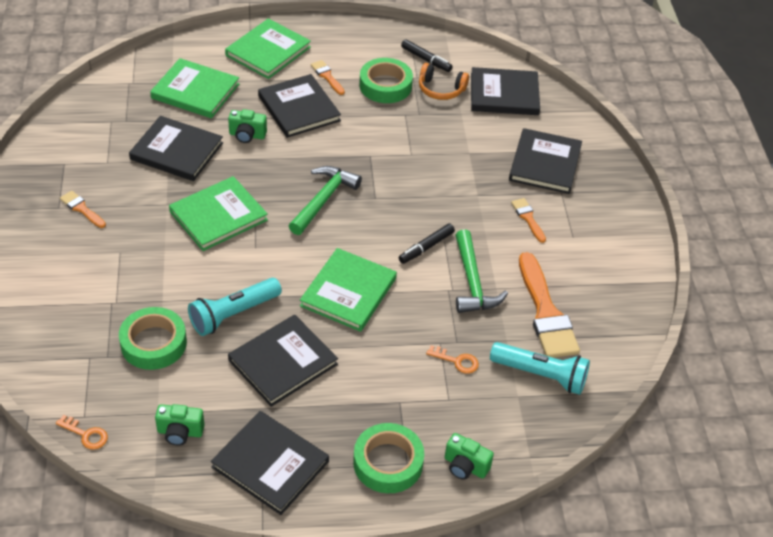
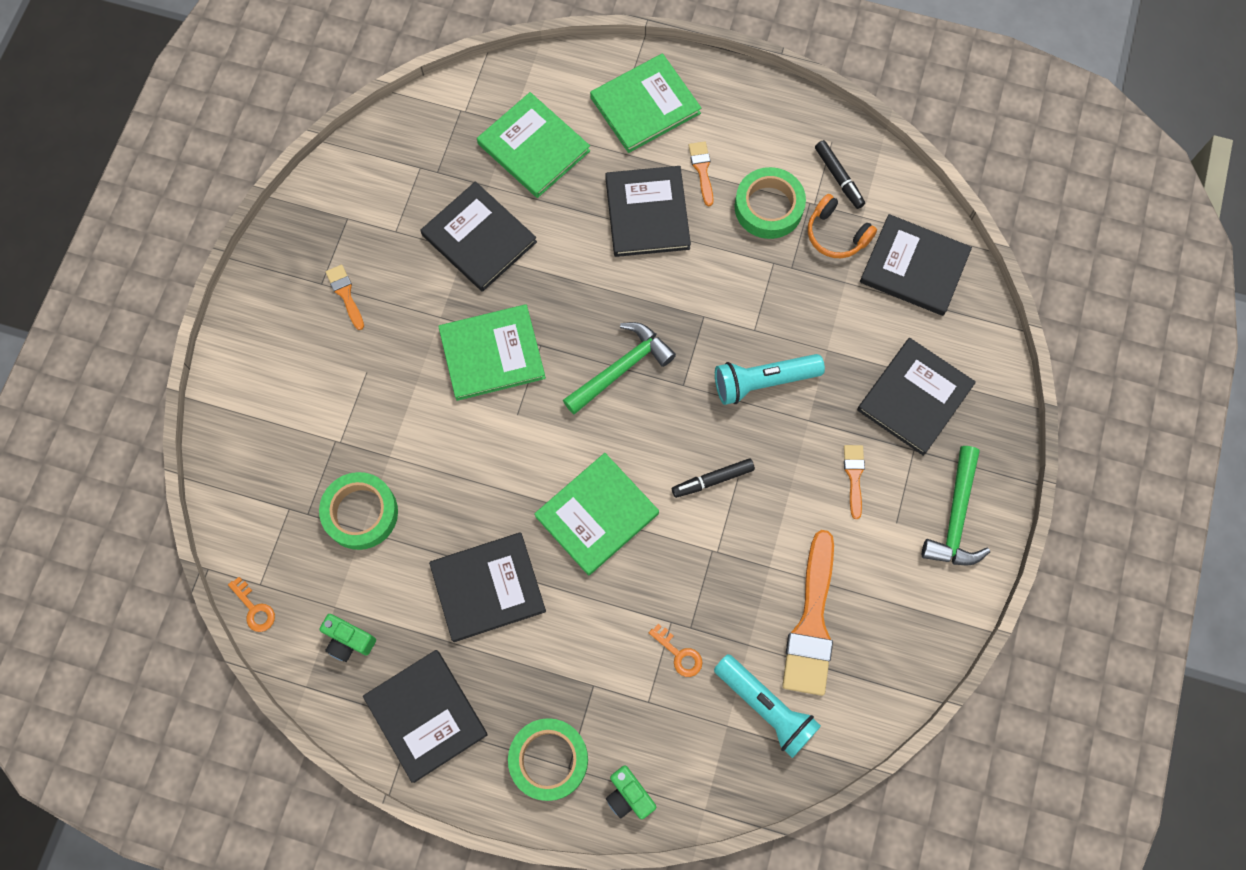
camera: 25 degrees right, 25 degrees up
turquoise flashlight [188,278,282,336] -> turquoise flashlight moved to [715,354,825,405]
green camera [228,109,267,143] -> none
green hammer [455,230,508,313] -> green hammer moved to [922,446,990,565]

